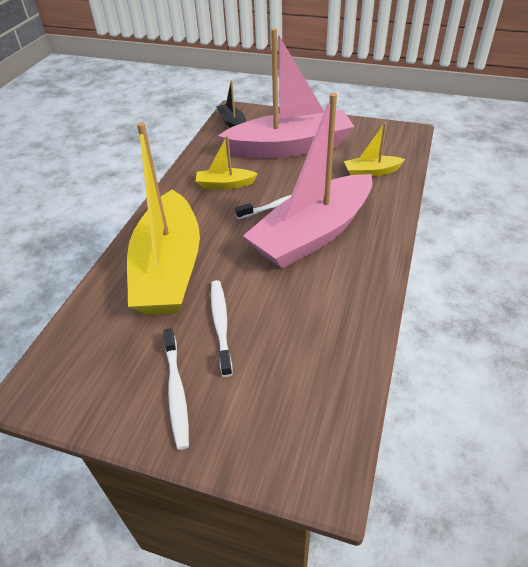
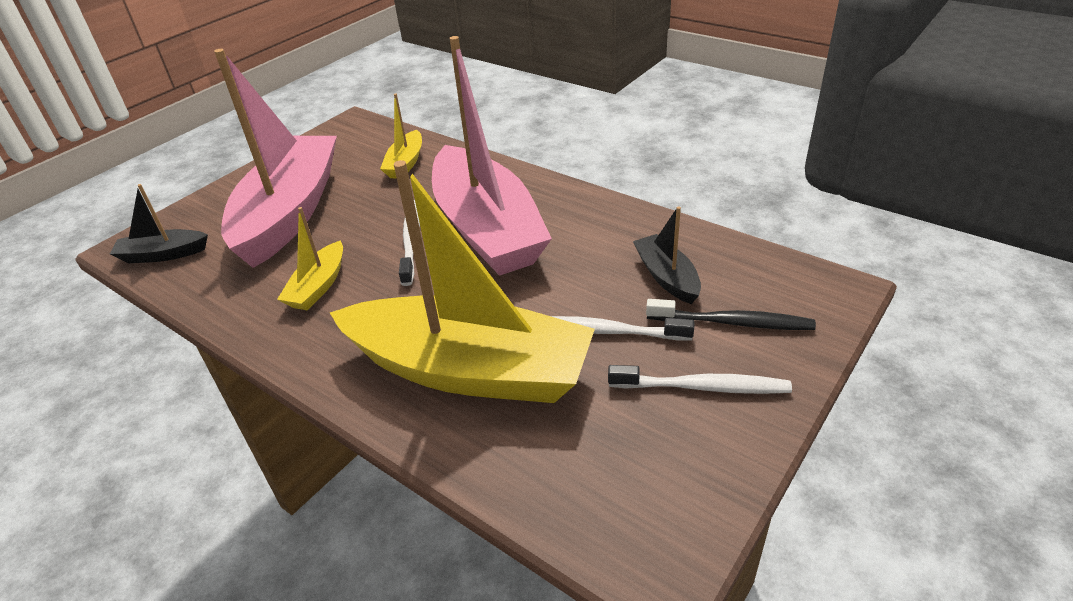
camera: 70 degrees left, 5 degrees down
none -> black boat [633,206,701,304]
none -> black toothbrush [646,299,816,330]

